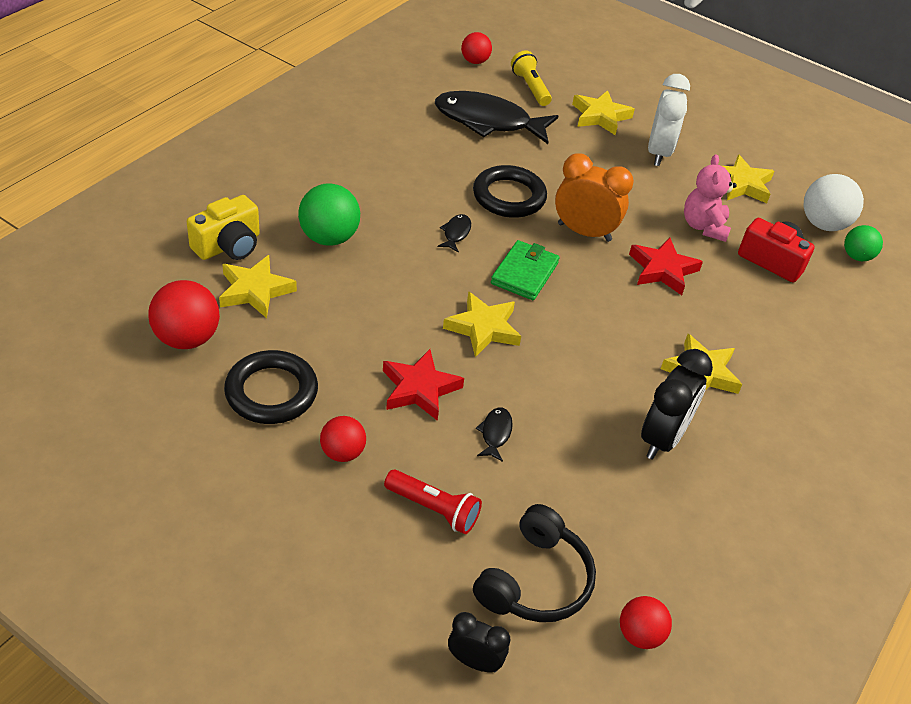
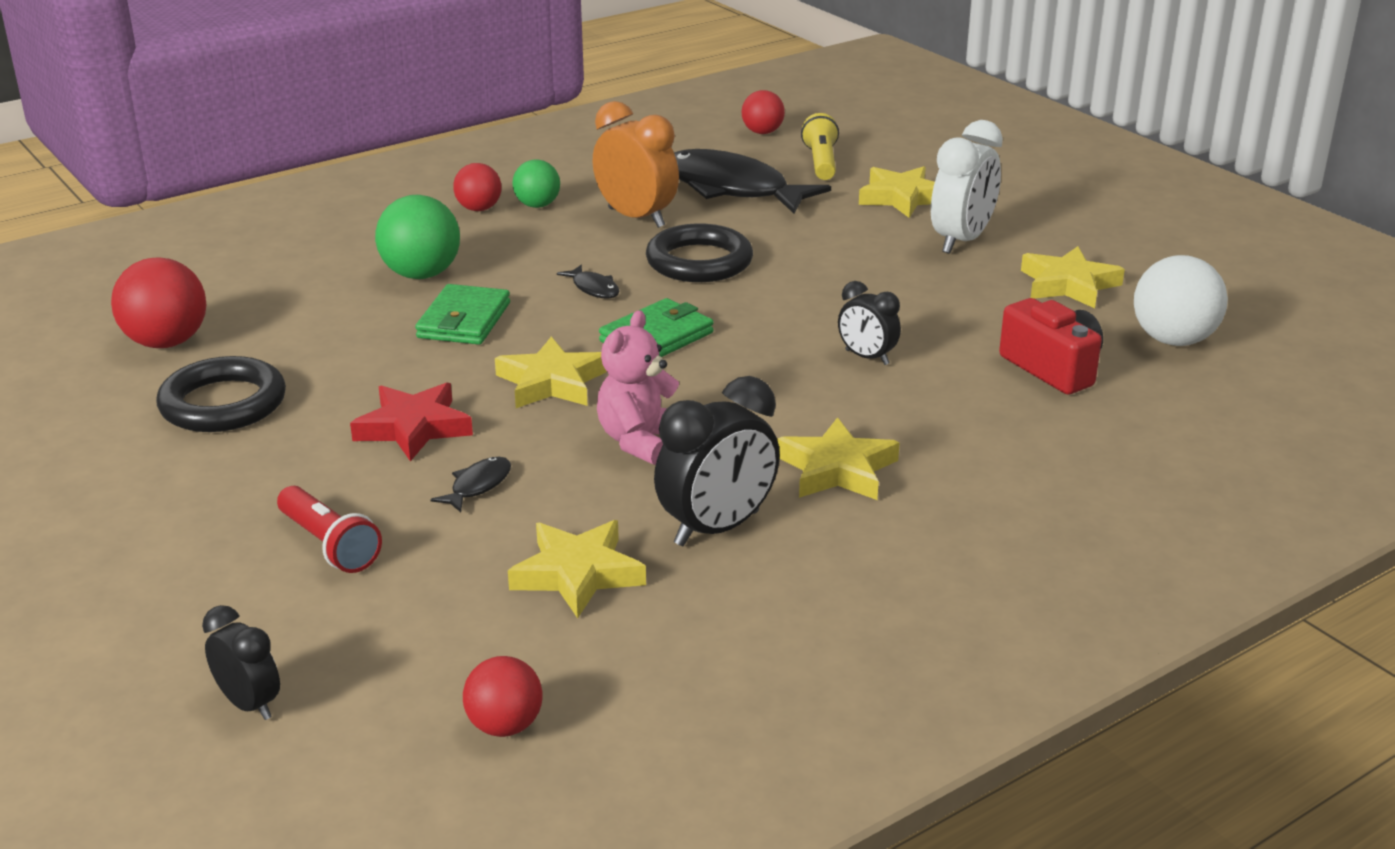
camera: 25 degrees right, 15 degrees down
yellow camera [187,195,260,260] -> none
yellow star [219,255,297,318] -> yellow star moved to [508,520,646,618]
red ball [320,416,366,462] -> red ball moved to [453,163,501,211]
black fish [438,214,471,253] -> black fish turned 105 degrees clockwise [557,265,620,299]
black headphones [473,504,596,622] -> none
orange clock [555,153,634,242] -> orange clock moved to [593,101,679,228]
red star [629,238,703,295] -> black clock [838,281,901,365]
pink teddy bear [684,154,737,242] -> pink teddy bear moved to [597,310,679,465]
green ball [844,225,883,261] -> green ball moved to [512,159,560,208]
none -> green wallet [415,284,510,345]

